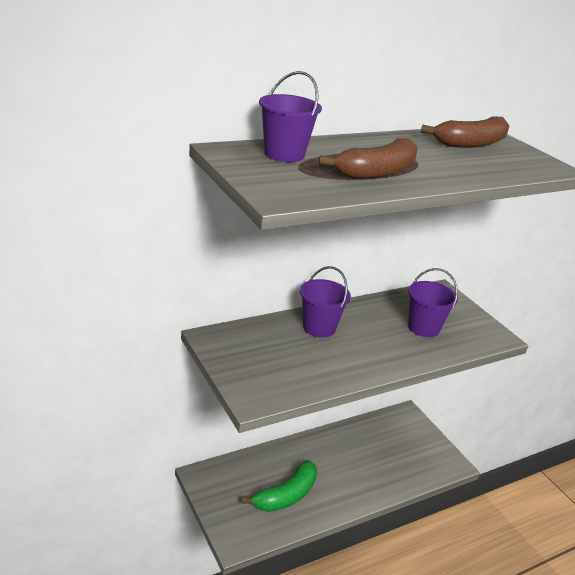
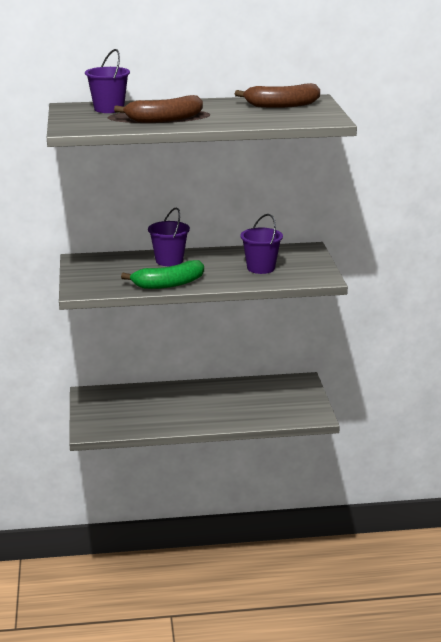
camera: 25 degrees right, 5 degrees down
green banana [241,460,317,512] -> green banana moved to [121,260,204,289]

